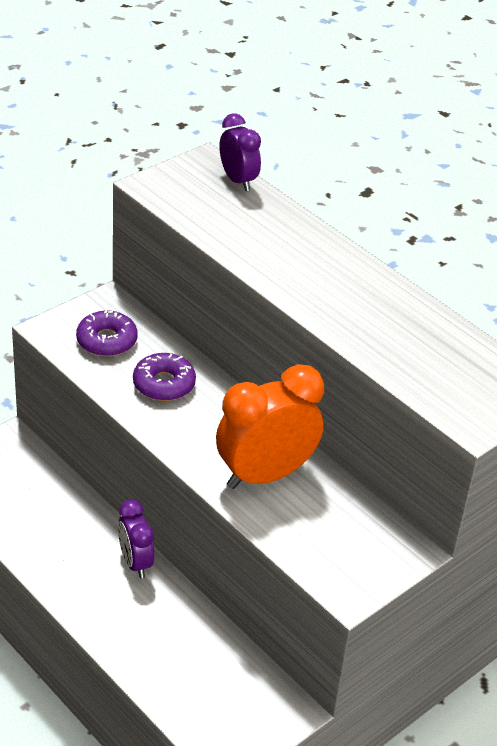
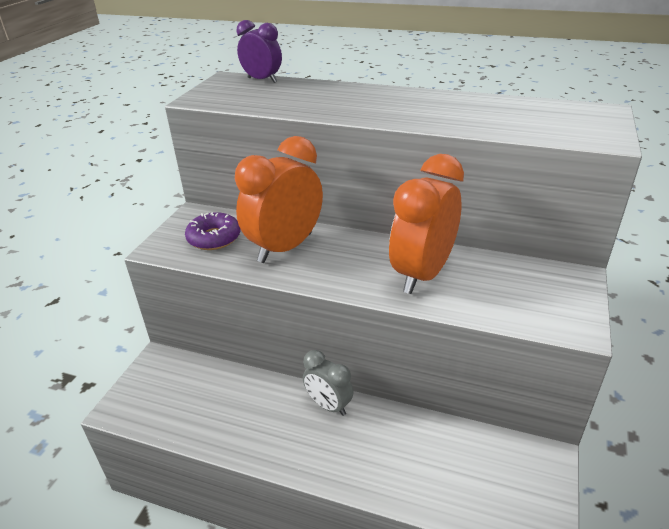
camera: 25 degrees left, 5 degrees down
purple clock [118,499,154,579] -> grey clock [303,350,354,416]
purple donut [133,353,196,401] -> orange clock [235,136,323,263]

